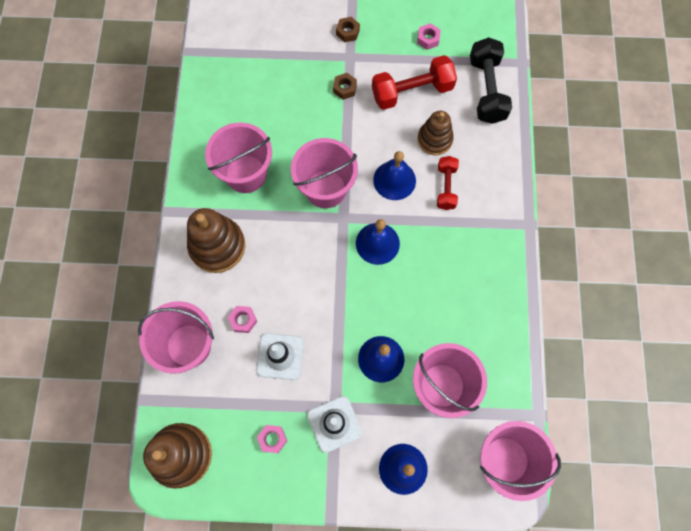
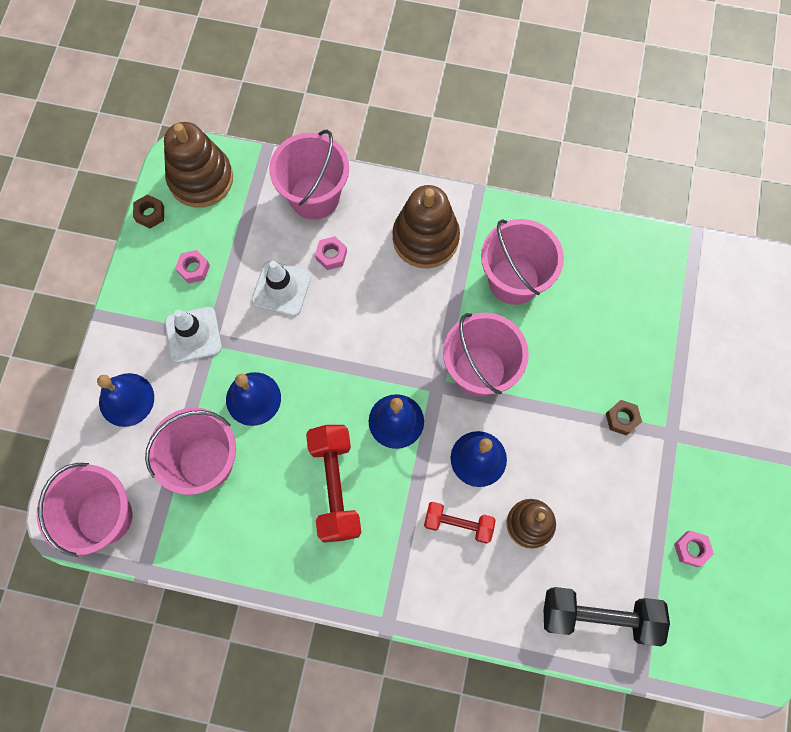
camera: 100 degrees right, 0 degrees up
brown nut [336,17,360,42] -> brown nut moved to [133,194,164,229]
red dumbbell [372,55,457,110] -> red dumbbell moved to [306,425,361,543]

